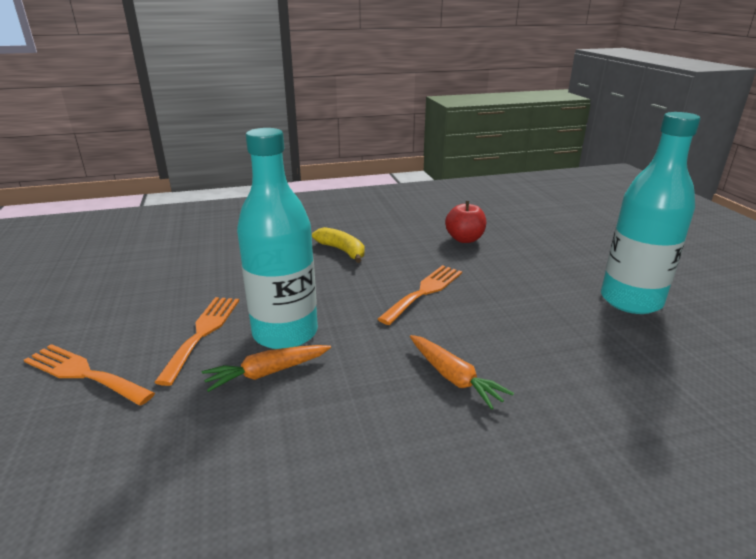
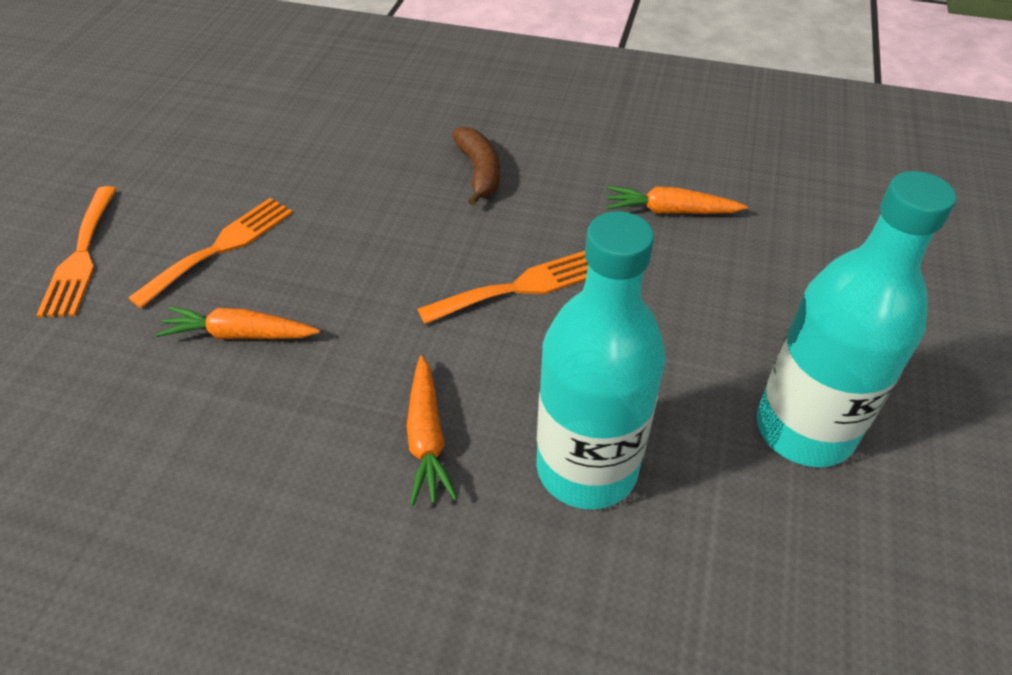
camera: 30 degrees right, 20 degrees up
orange fork [24,344,155,406] -> orange fork turned 150 degrees counterclockwise [37,186,117,318]
turquoise bottle [237,128,318,349] -> turquoise bottle moved to [536,211,666,509]
yellow banana [312,227,365,263] -> brown banana [452,127,500,206]
red apple [445,201,486,243] -> orange carrot [607,186,748,214]

